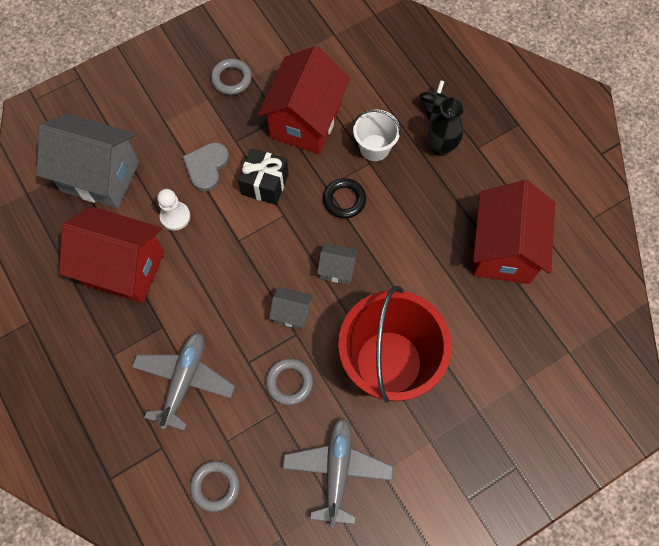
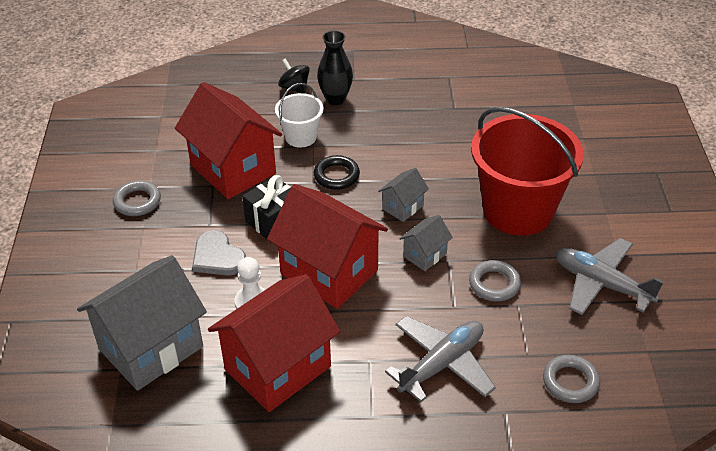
camera: 60 degrees left, 25 degrees down
grey plane [132,332,235,431] -> grey plane turned 90 degrees clockwise [385,316,496,402]
red house [473,180,555,284] -> red house moved to [267,184,388,309]

